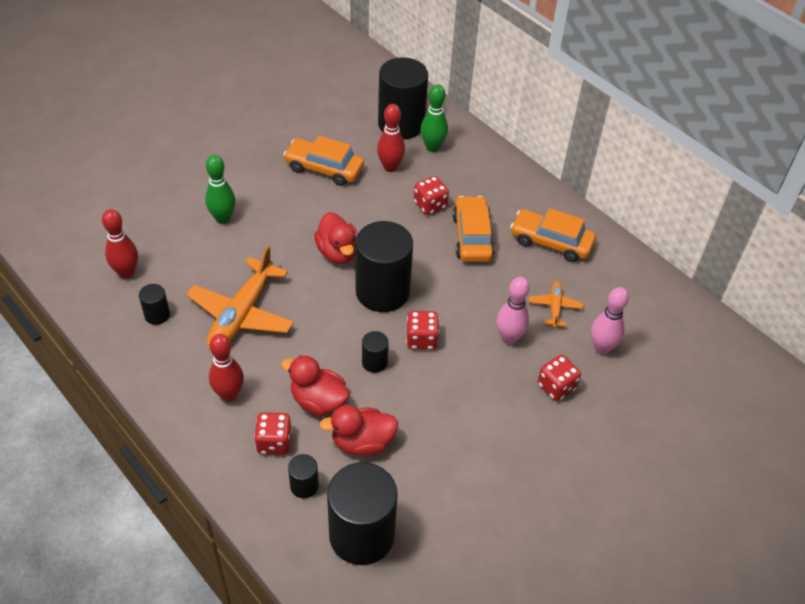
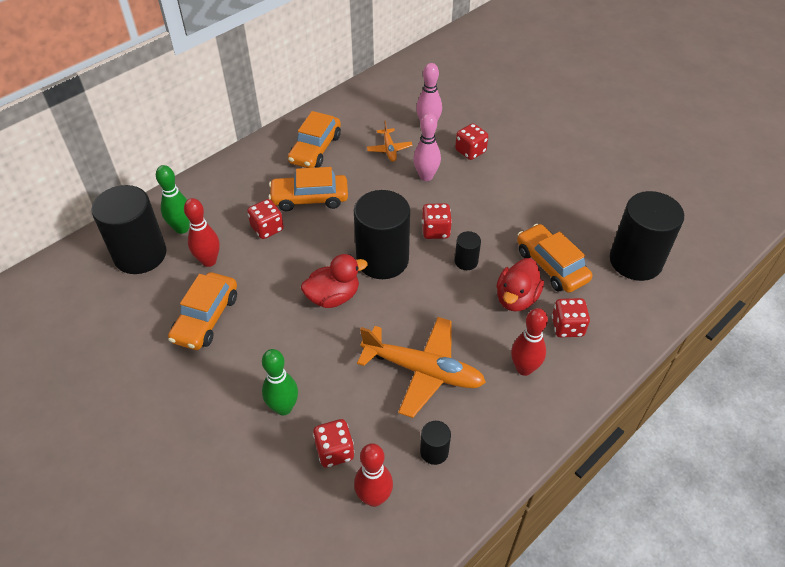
camera: 90 degrees left, 0 degrees up
black cylinder [288,454,319,498] -> none
red duck [319,405,398,456] -> orange car [517,224,592,293]
orange plane [529,281,583,328] -> orange plane turned 105 degrees counterclockwise [367,121,413,162]
none -> red dice [313,419,354,468]

